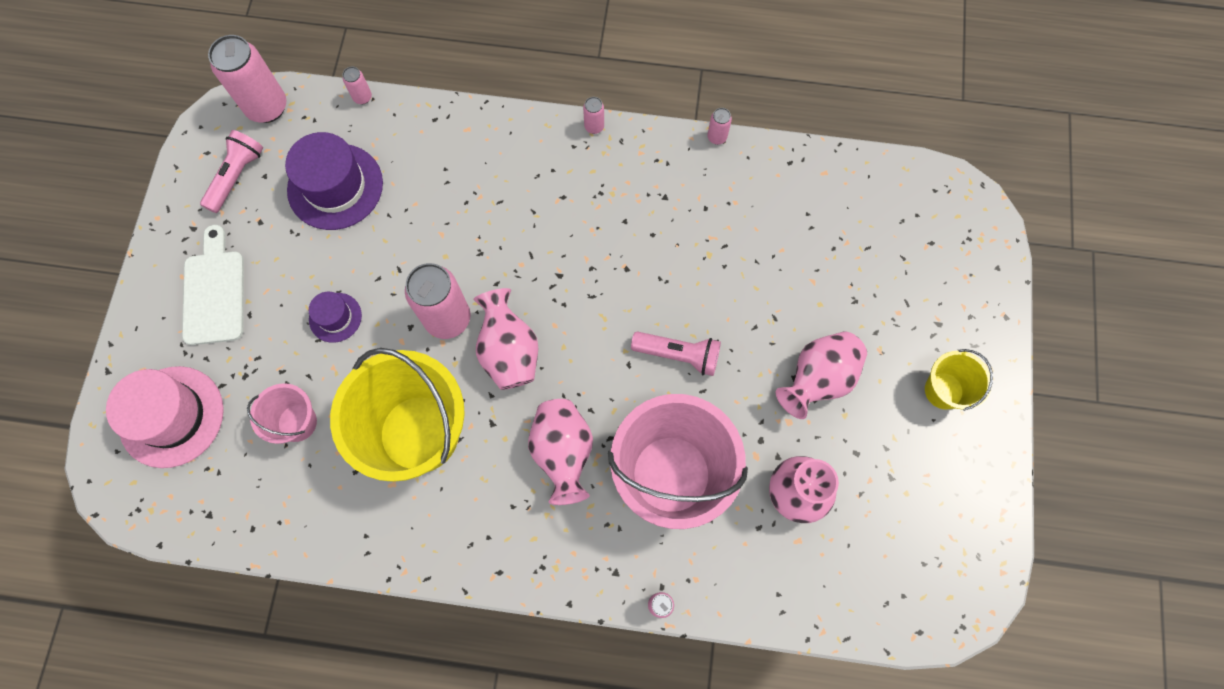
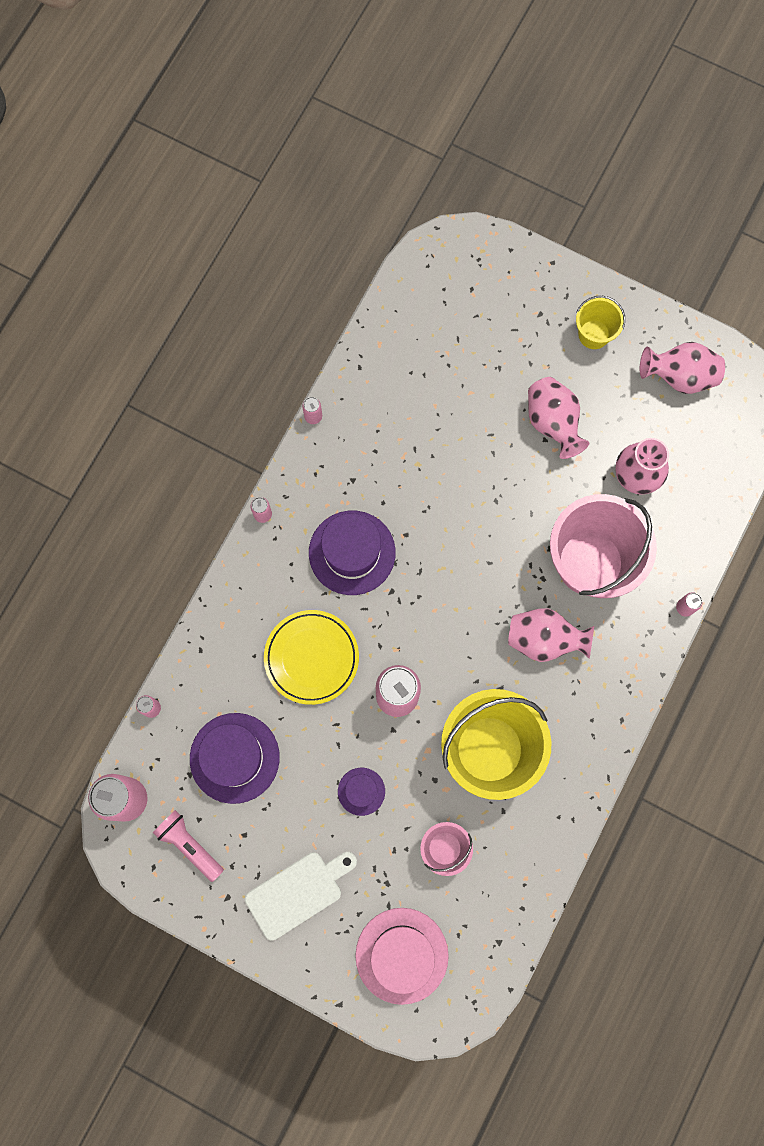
camera: 70 degrees left, 5 degrees up
white cutting board [182,225,244,345] -> white cutting board turned 135 degrees clockwise [245,852,357,941]
pink vase [473,288,538,390] -> pink vase moved to [640,342,725,394]
pink flashlight [631,331,721,376] -> none
none -> yellow plate [264,610,359,705]
none -> purple hat [309,511,396,595]

